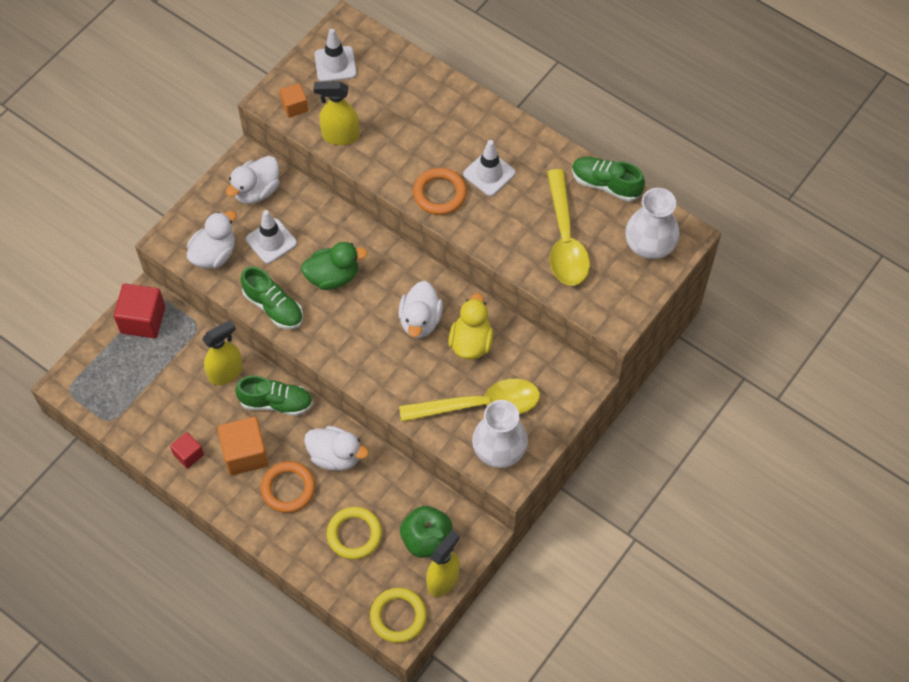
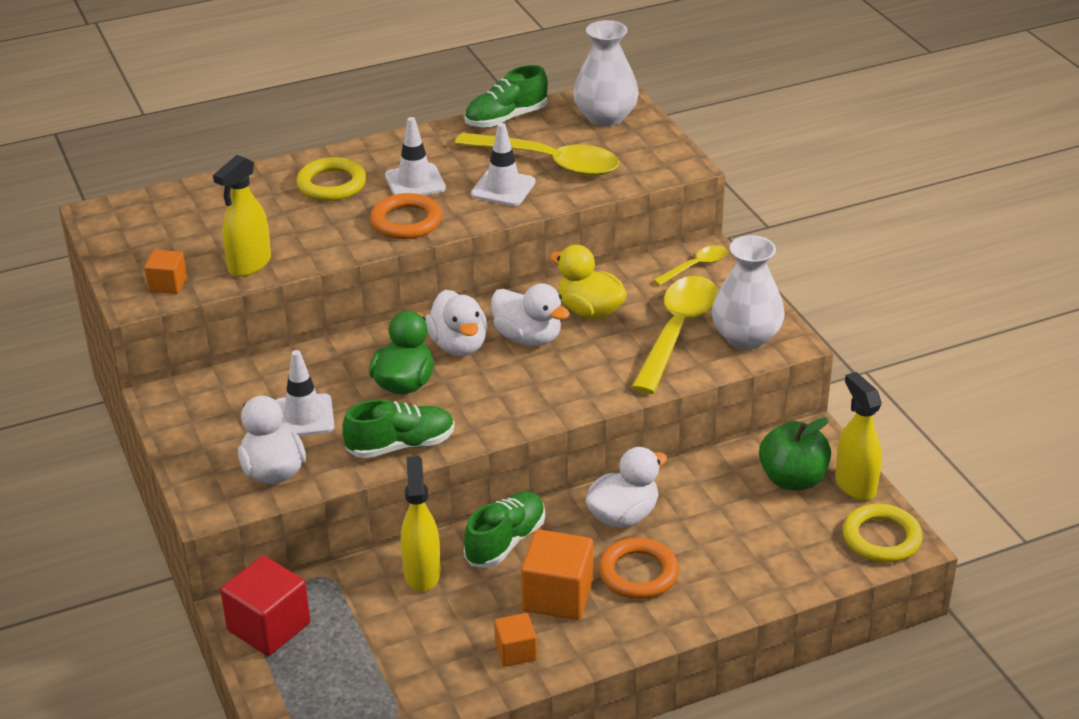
camera: 60 degrees left, 25 degrees down
red cube [170,432,204,469] -> orange cube [494,613,537,667]
white duck [226,156,280,204] -> white duck moved to [425,290,487,356]
white traffic cone [314,29,357,82] -> white traffic cone moved to [471,123,536,206]
yellow ring [327,507,382,560] -> yellow ring moved to [296,157,366,201]
none -> yellow spoon [653,245,727,286]

